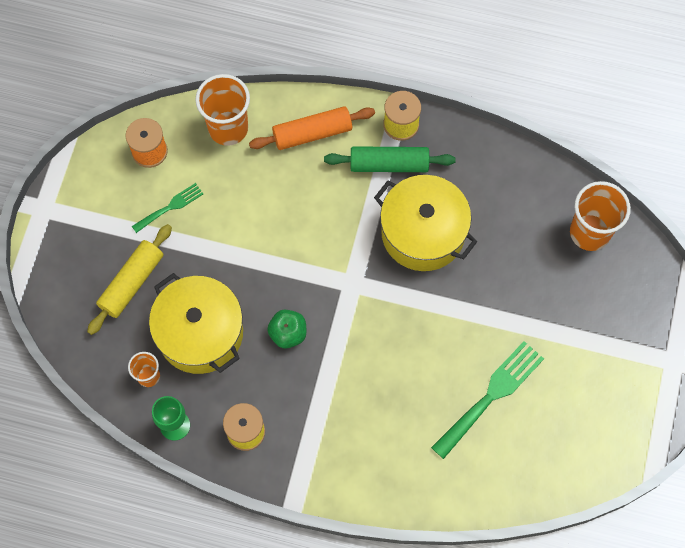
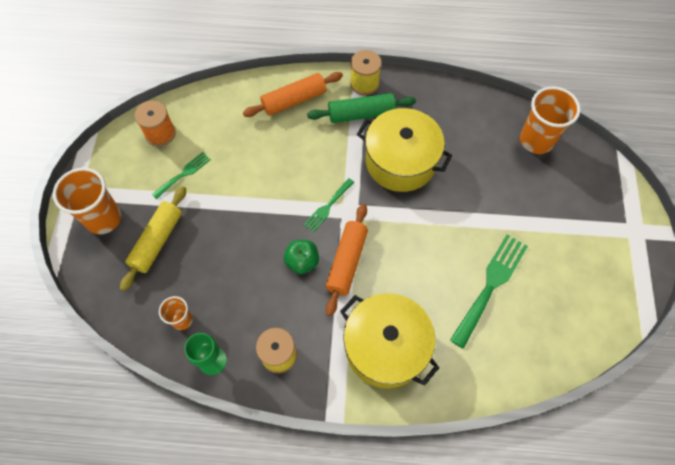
camera: 10 degrees left, 5 degrees down
yellow pot [149,273,243,374] -> yellow pot moved to [340,293,439,389]
orange cup [195,74,250,146] -> orange cup moved to [53,168,121,234]
none -> green fork [304,178,354,233]
none -> orange rolling pin [325,204,368,316]

